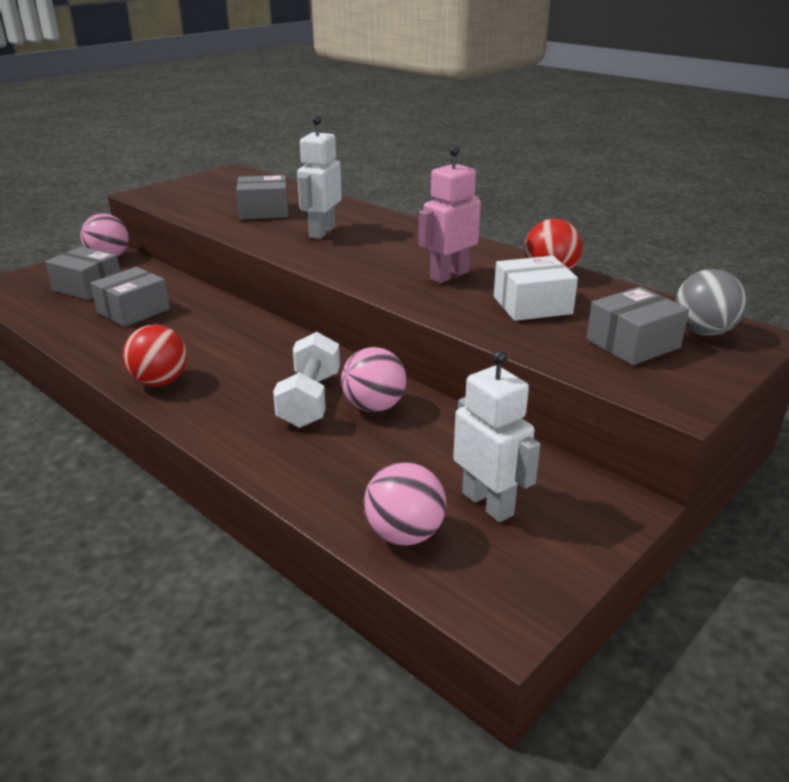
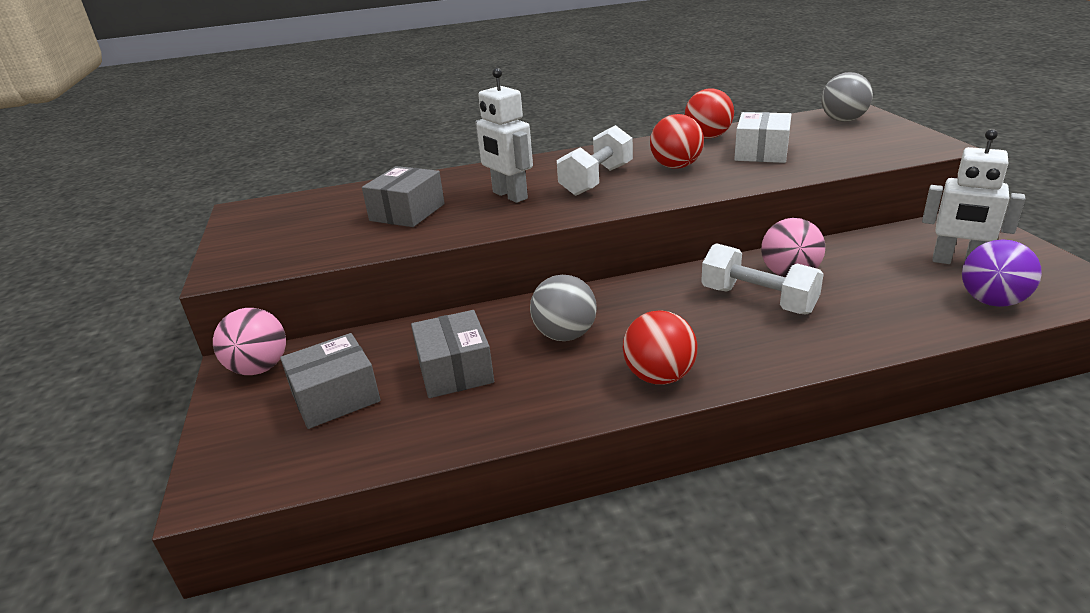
camera: 55 degrees left, 0 degrees up
pink ball [364,462,446,546] -> purple ball [962,239,1042,307]
pink robot [418,146,481,283] -> red ball [650,114,704,169]
white robot [453,350,540,522] -> white robot turned 150 degrees counterclockwise [922,129,1025,264]
grey box [586,287,689,365] -> none
none -> grey ball [530,275,597,341]
none -> white dumbbell [557,125,633,196]

